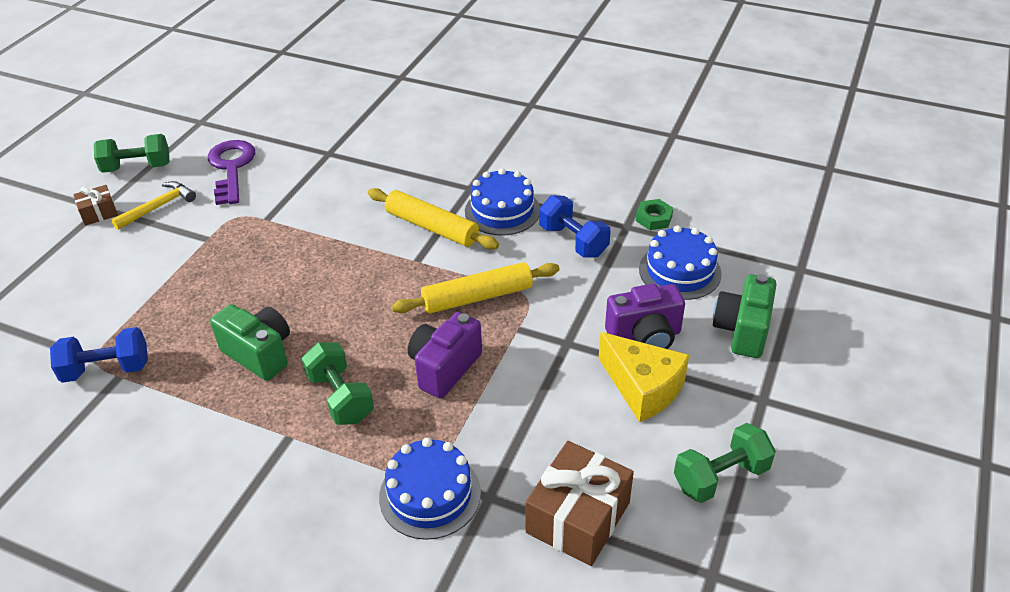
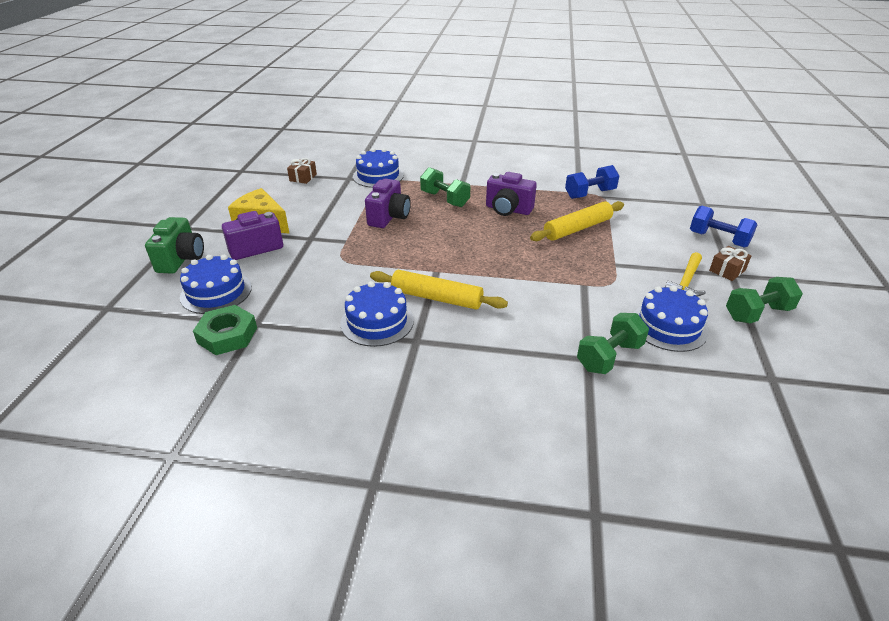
camera: 165 degrees right, 5 degrees down
purple key [208,140,255,205] -> blue cake [634,285,708,352]
green camera [210,304,290,381] -> purple camera [486,172,537,216]
yellow rolling pin [392,262,559,314] -> yellow rolling pin moved to [530,201,624,241]
brown gift [525,441,634,566] -> brown gift [287,158,317,184], size x0.53
blue dumbbell [539,195,611,258] -> blue dumbbell moved to [690,206,758,248]
green nut [636,199,673,230] -> green nut [193,305,257,355], size x1.56
green dumbbell [674,423,776,503] -> green dumbbell moved to [577,313,649,374]

